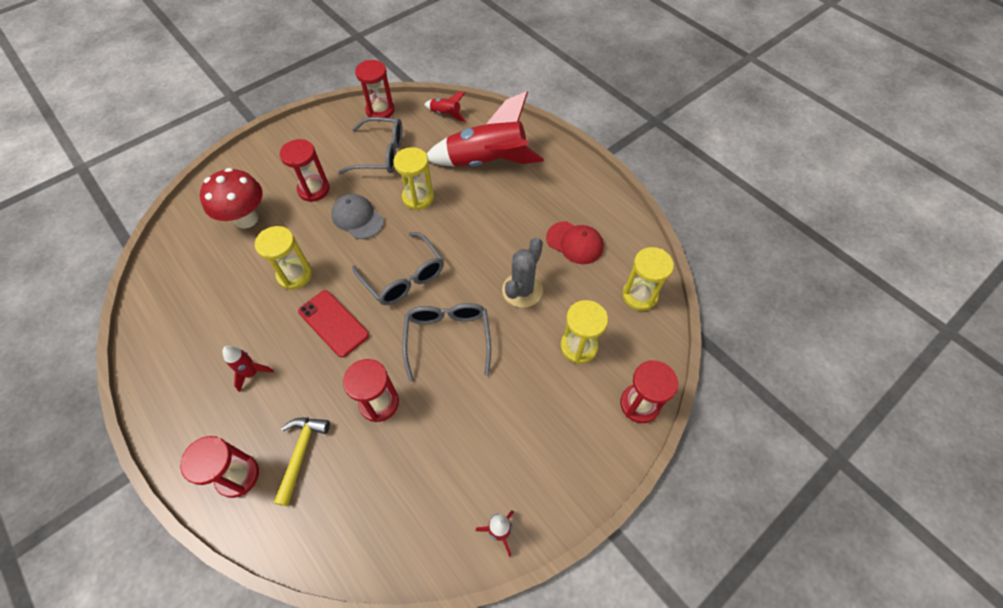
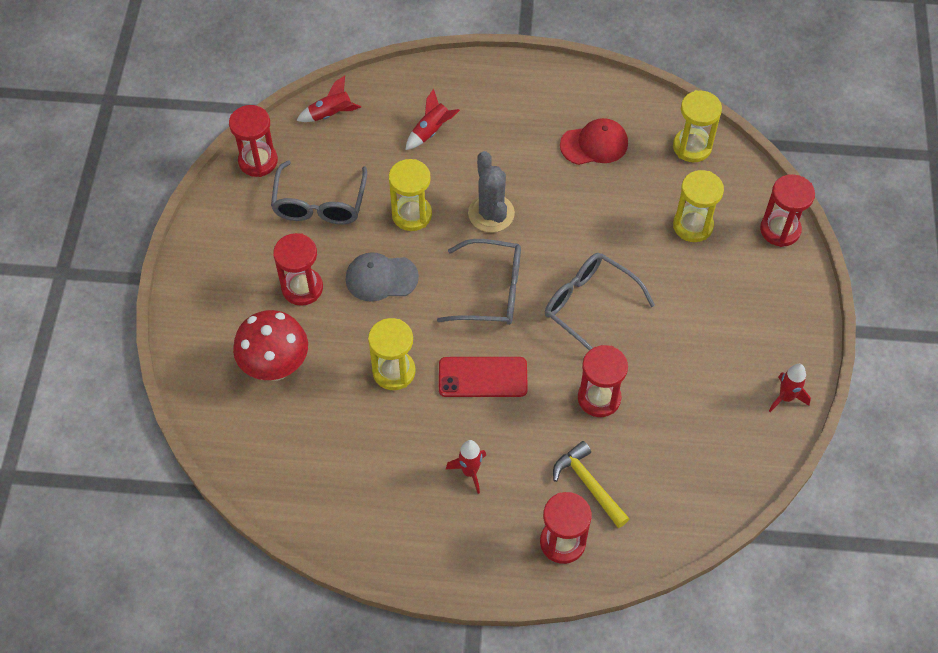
camera: 45 degrees left, 0 degrees up
grey glasses [338,117,403,174] -> grey glasses turned 135 degrees clockwise [271,160,367,224]
red rocket [427,91,544,167] -> red rocket [406,89,460,150], size x0.44
grey cactus [502,238,543,308] -> grey cactus moved to [468,151,515,233]

